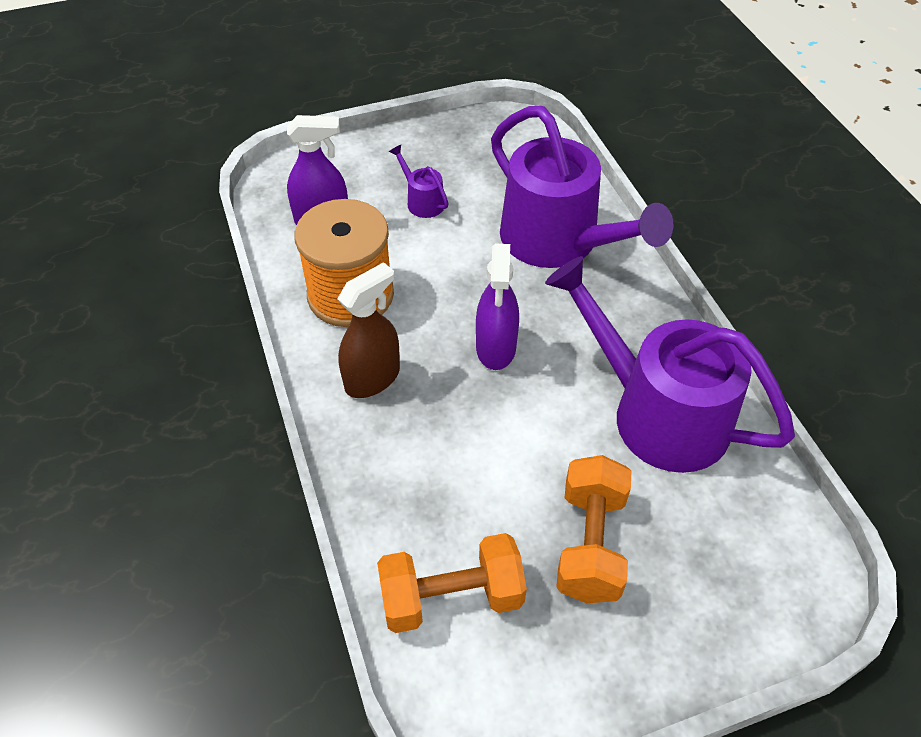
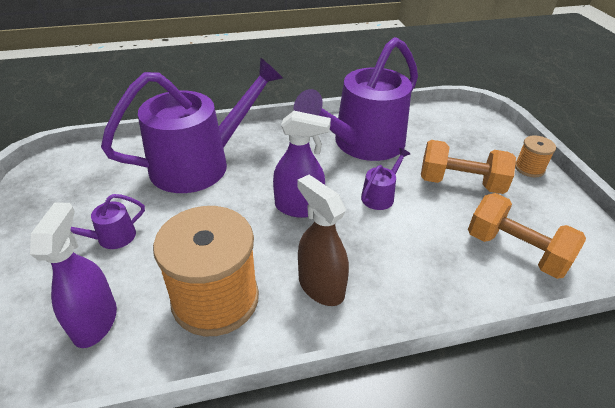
camera: 85 degrees left, 10 degrees down
orange dumbbell [377,533,527,633] -> orange dumbbell turned 45 degrees counterclockwise [468,193,586,279]
none -> purple watering can [361,148,410,210]
none -> orange spool [515,135,556,177]

